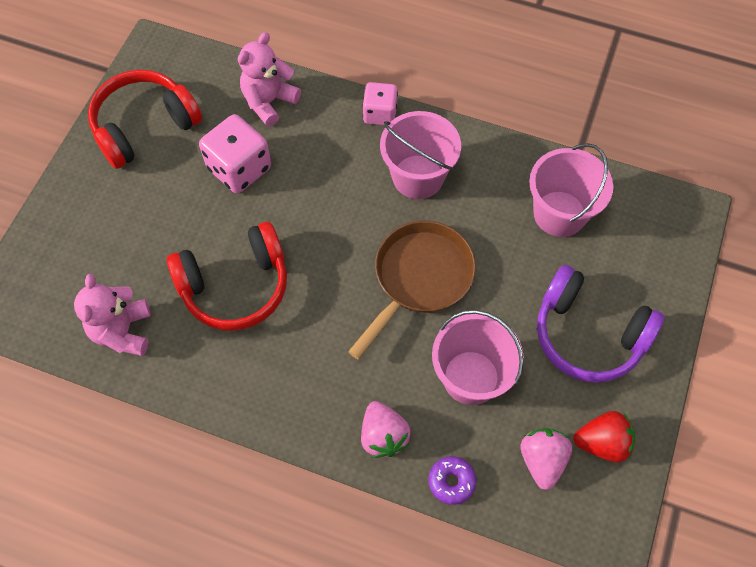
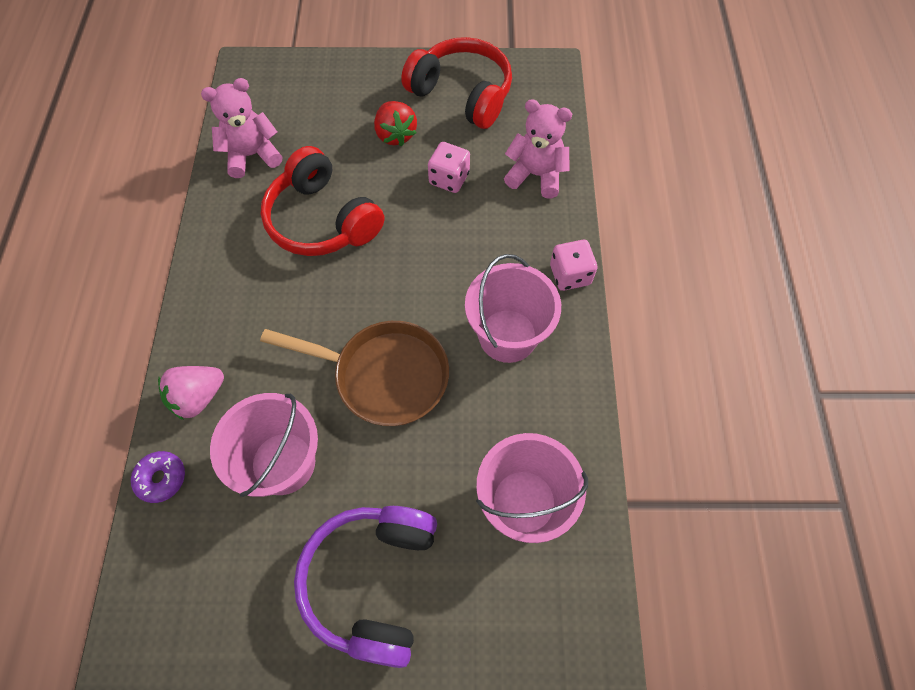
camera: 70 degrees right, 0 degrees up
pink dice [199,114,271,193] -> pink dice [428,142,470,193], size x0.64
pink strawberry [521,428,572,490] -> none
red strawberry [573,411,635,463] -> red strawberry moved to [374,101,417,146]

